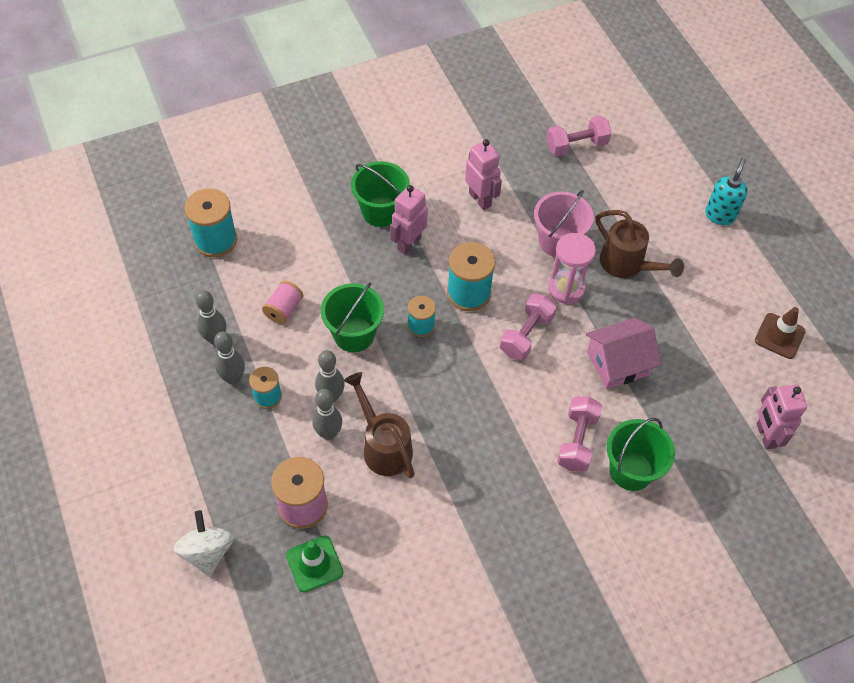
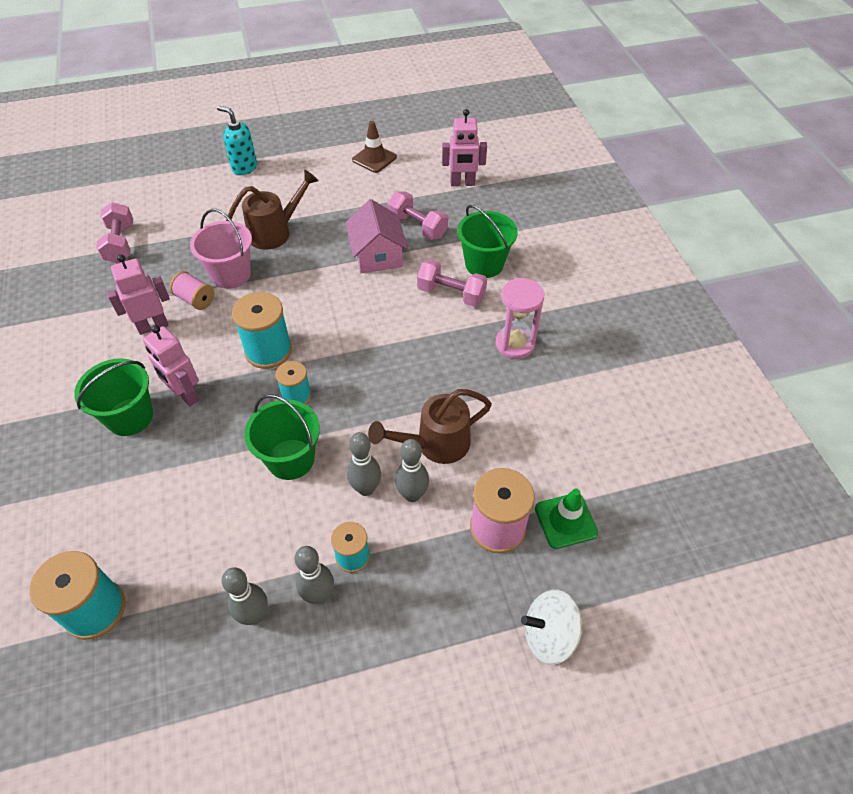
camera: 80 degrees left, 5 degrees down
pink spool [262,280,303,324] -> pink spool moved to [169,271,214,310]
pink dumbbell [500,294,557,360] -> pink dumbbell moved to [388,191,448,240]
pink hourglass [548,233,596,304] -> pink hourglass moved to [495,278,544,359]

